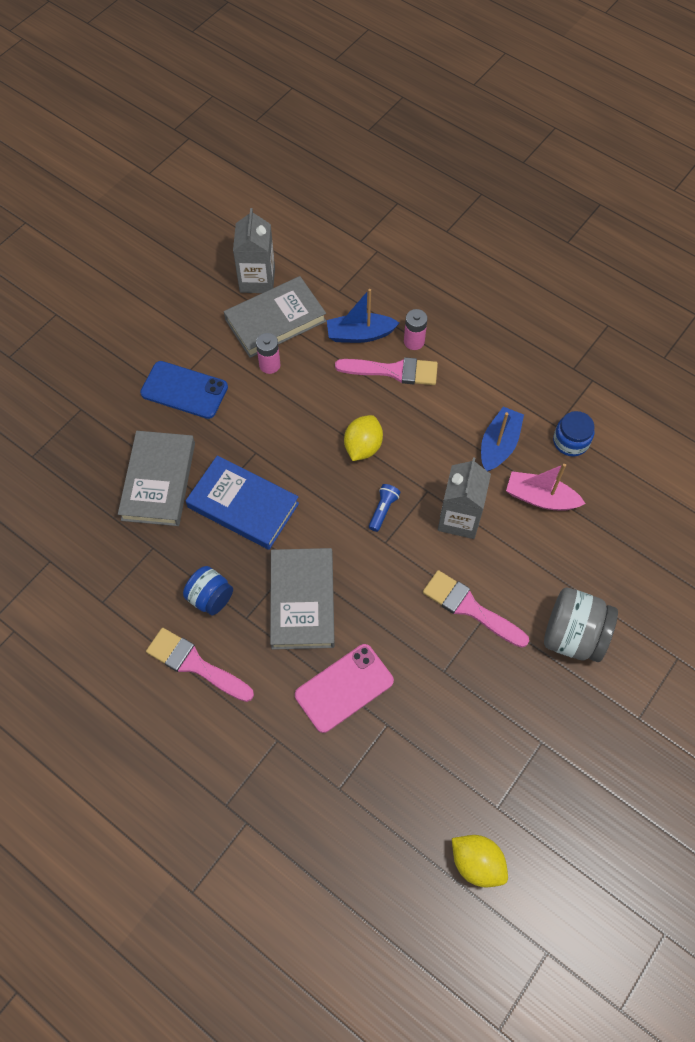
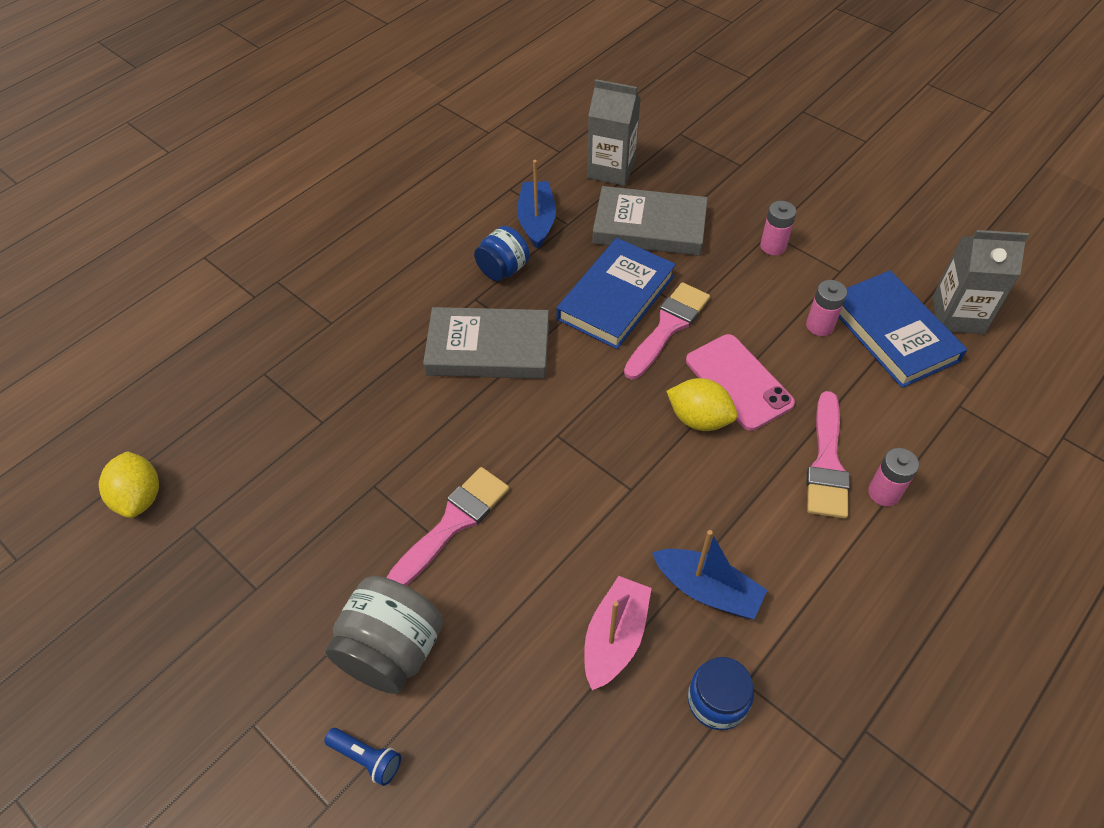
camera: 95 degrees right, 10 degrees down
blue phone [140,361,228,419] -> pink battery [760,201,796,255]
pink brush [146,628,254,702] -> pink brush moved to [624,282,710,380]
grey book [224,276,326,358] -> blue book [838,270,967,388]
pink phone [295,644,394,733] -> pink phone moved to [686,334,795,431]
blue boat [327,289,399,343] -> blue boat moved to [517,160,556,249]
blue flashlight [369,484,401,532] -> blue flashlight moved to [324,728,401,786]
grey carton [438,457,491,539] -> grey carton moved to [587,79,641,186]
yellow lemon [452,835,508,887] -> yellow lemon turned 60 degrees counterclockwise [99,451,159,518]

